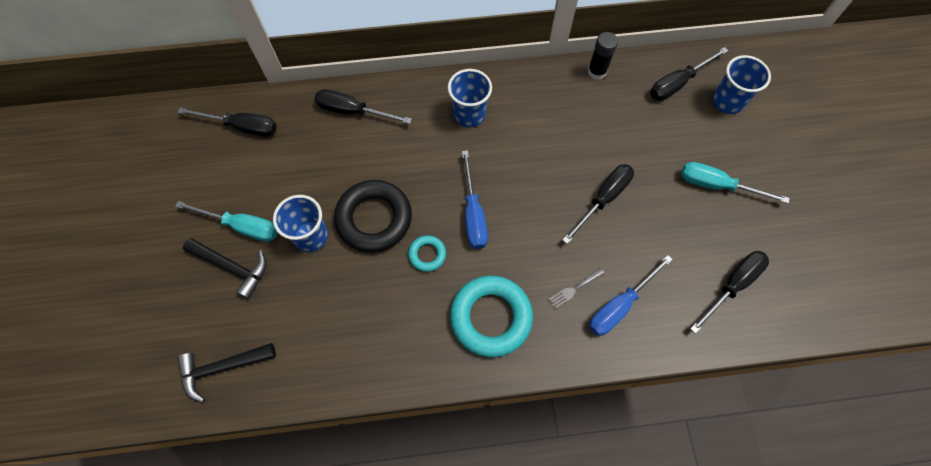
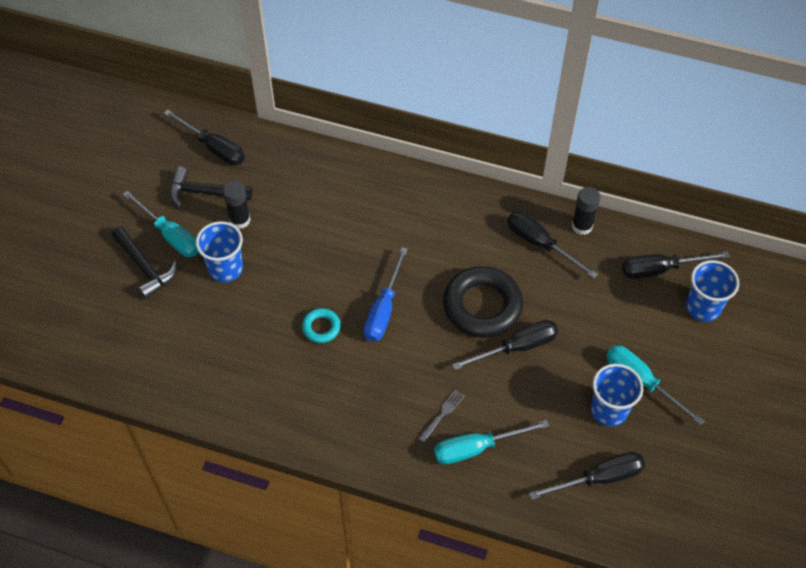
camera: 25 degrees right, 10 degrees down
black hammer [177,343,276,402] -> black hammer moved to [170,167,252,208]
black screwdriver [314,89,412,124] -> black screwdriver moved to [507,211,598,278]
black ring [334,180,412,253] -> black ring moved to [443,266,523,338]
blue cup [448,69,492,127] -> blue cup moved to [591,364,643,427]
turquoise ring [450,276,533,357] -> none
grey fork [548,268,605,309] -> grey fork turned 135 degrees clockwise [418,389,465,443]
blue screwdriver [589,255,673,336] -> turquoise screwdriver [434,420,549,464]
none -> black glue stick [223,181,250,229]

